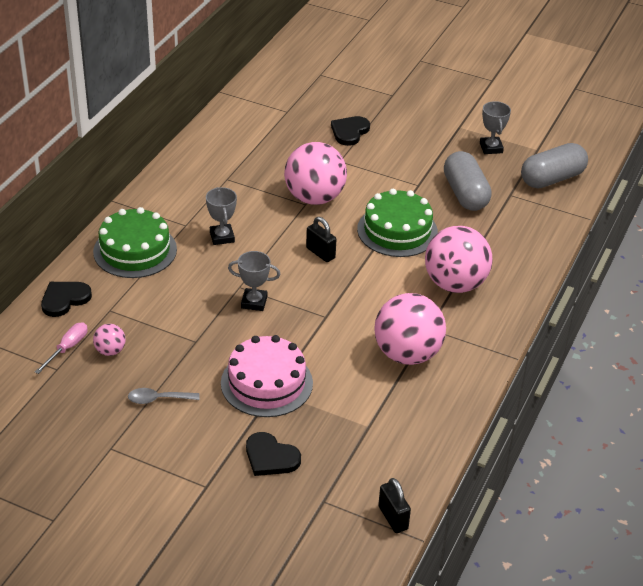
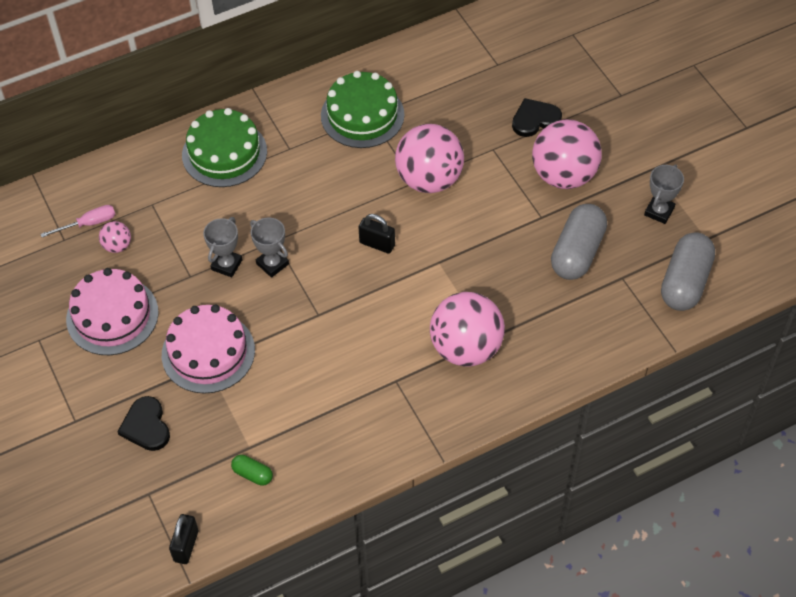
camera: 40 degrees right, 15 degrees up
black heart [41,282,92,317] -> none
grey spoon [128,388,199,404] -> pink cake [66,268,159,355]
grey trophy [206,187,237,245] -> grey trophy moved to [203,217,242,277]
black padlock [306,217,336,262] -> black padlock turned 60 degrees counterclockwise [358,214,395,254]
green cake [357,189,438,257] -> green cake moved to [321,71,405,148]
pink ball [374,293,446,365] -> pink ball moved to [532,119,602,189]
grey capsule [521,143,588,188] -> grey capsule turned 75 degrees counterclockwise [661,233,715,311]
none -> green capsule [231,455,273,486]

